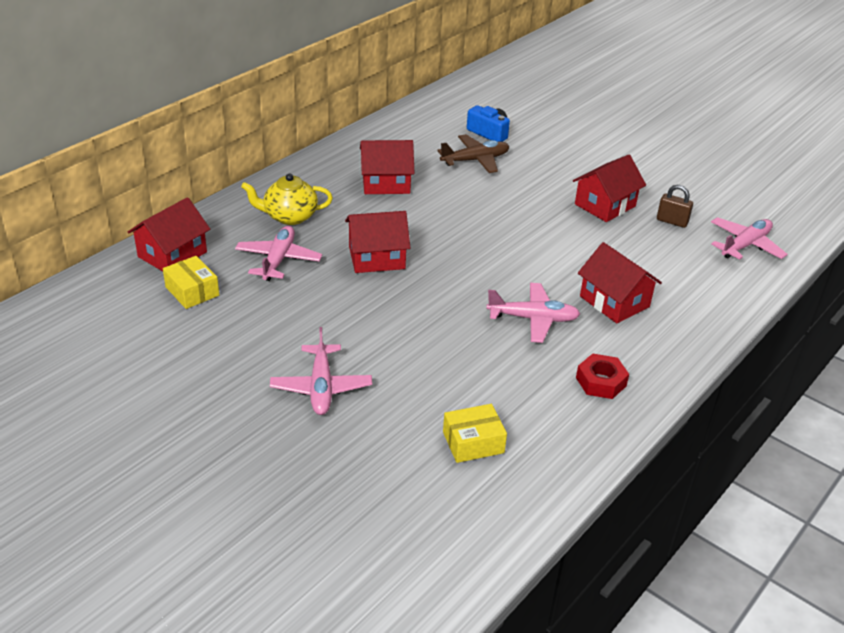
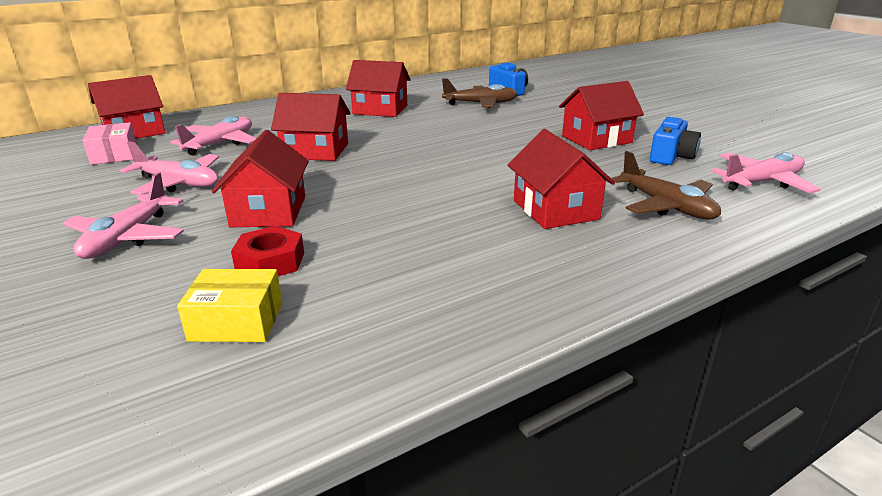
camera: 20 degrees right, 10 degrees down
yellow box [163,256,219,309] -> pink box [82,122,137,165]
yellow teapot [241,174,333,225] -> none
pink plane [486,283,580,343] -> pink plane moved to [120,142,219,195]
red nut [576,353,629,399] -> red nut moved to [231,226,304,276]
brown padlock [657,185,693,228] -> blue camera [650,117,701,165]
none -> red house [212,130,309,227]
none -> brown plane [611,151,721,220]

